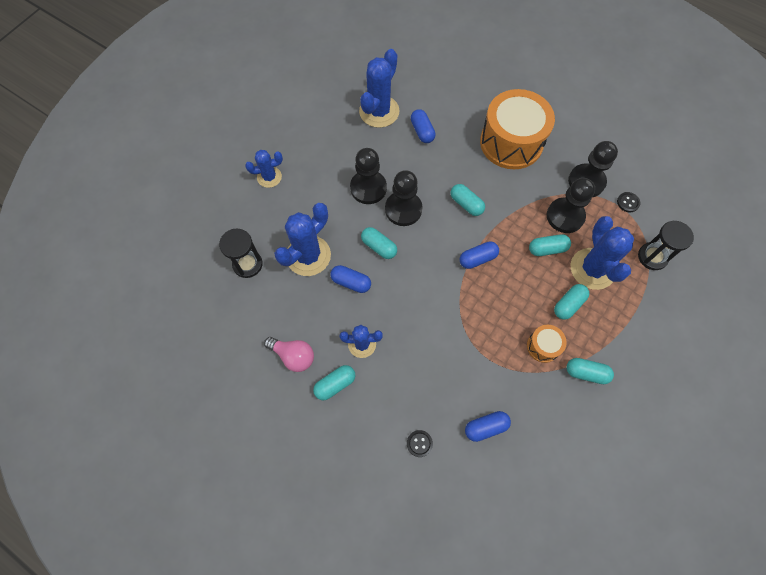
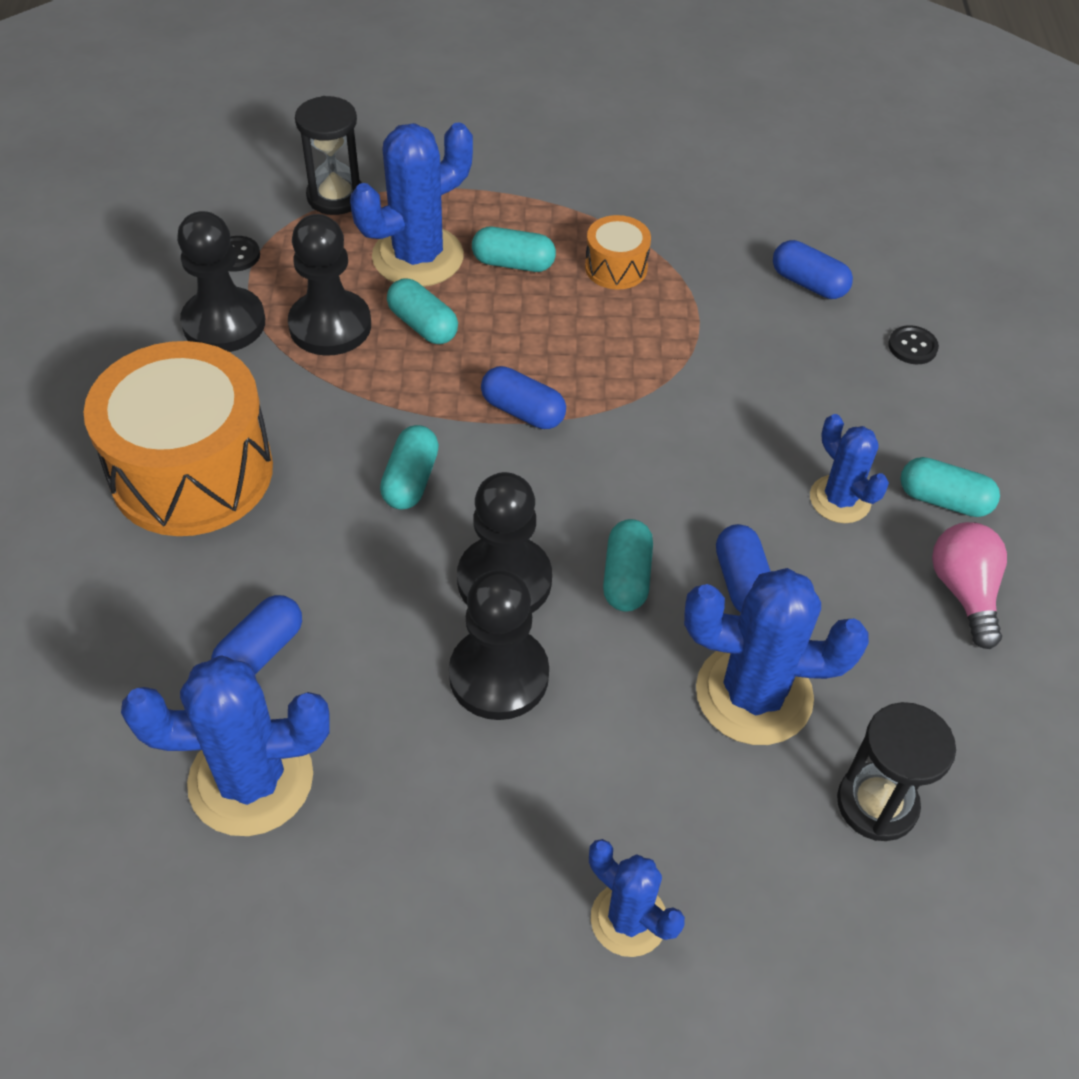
camera: 125 degrees left, 15 degrees down
turquoise capsule [566,358,614,384] -> none

